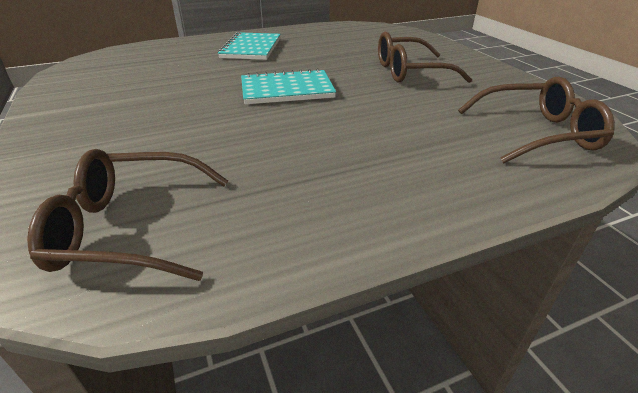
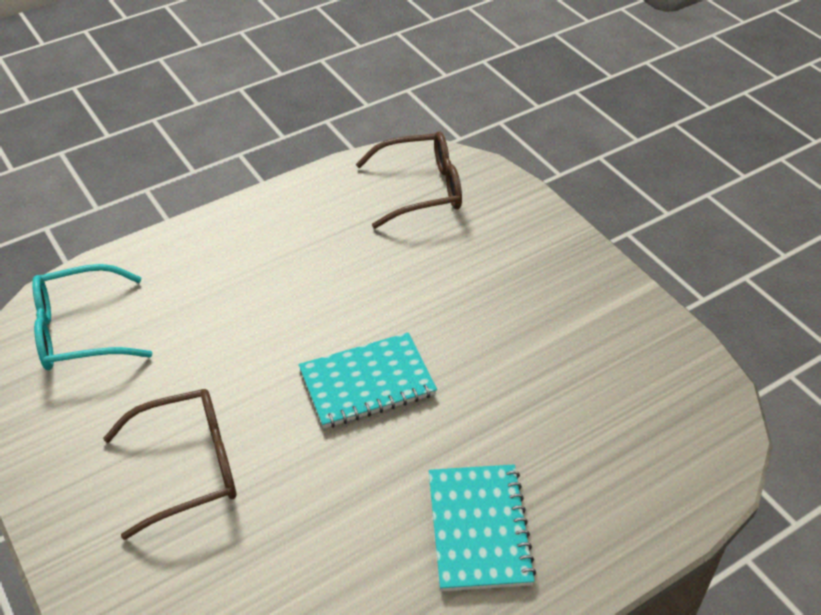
camera: 170 degrees right, 10 degrees up
brown glasses [458,77,615,163] -> turquoise glasses [32,264,153,370]

